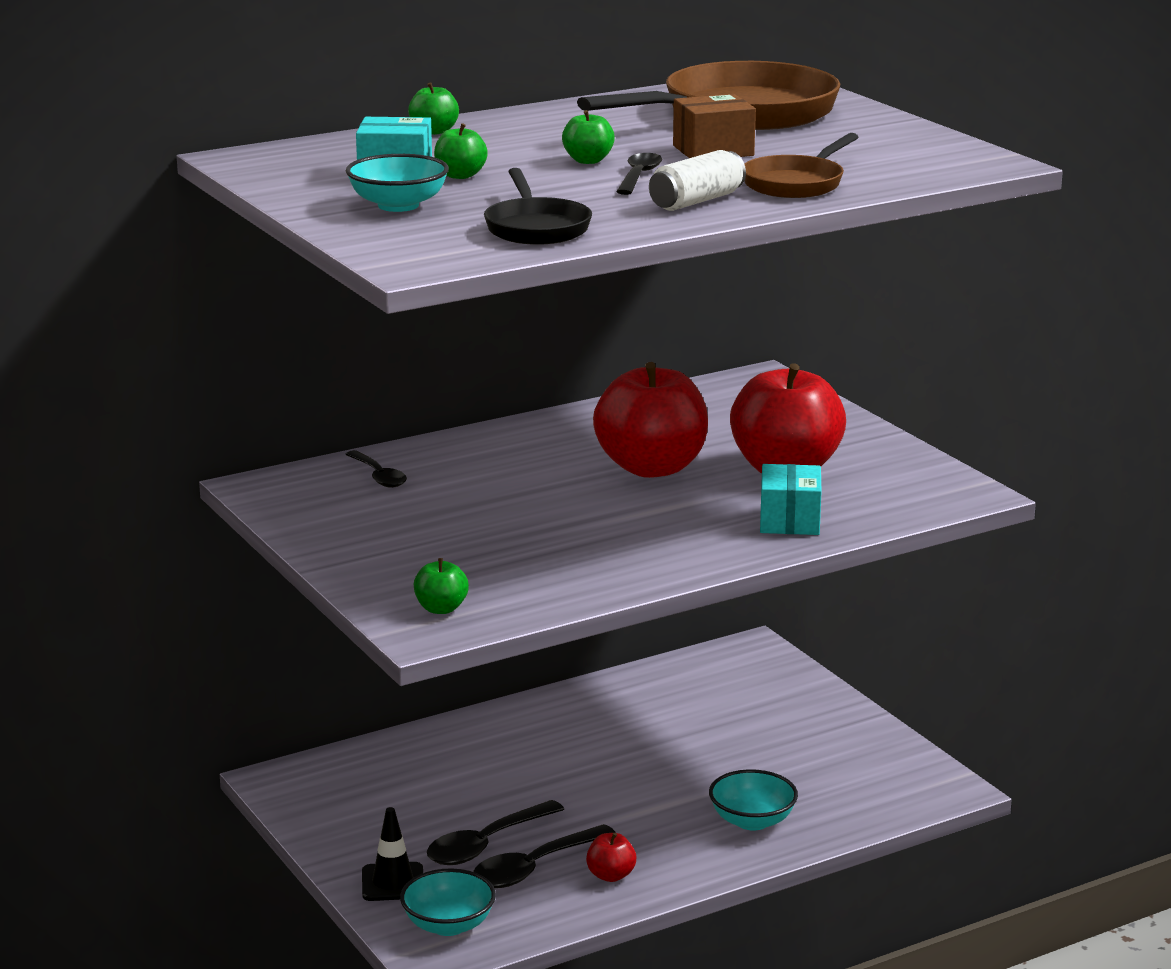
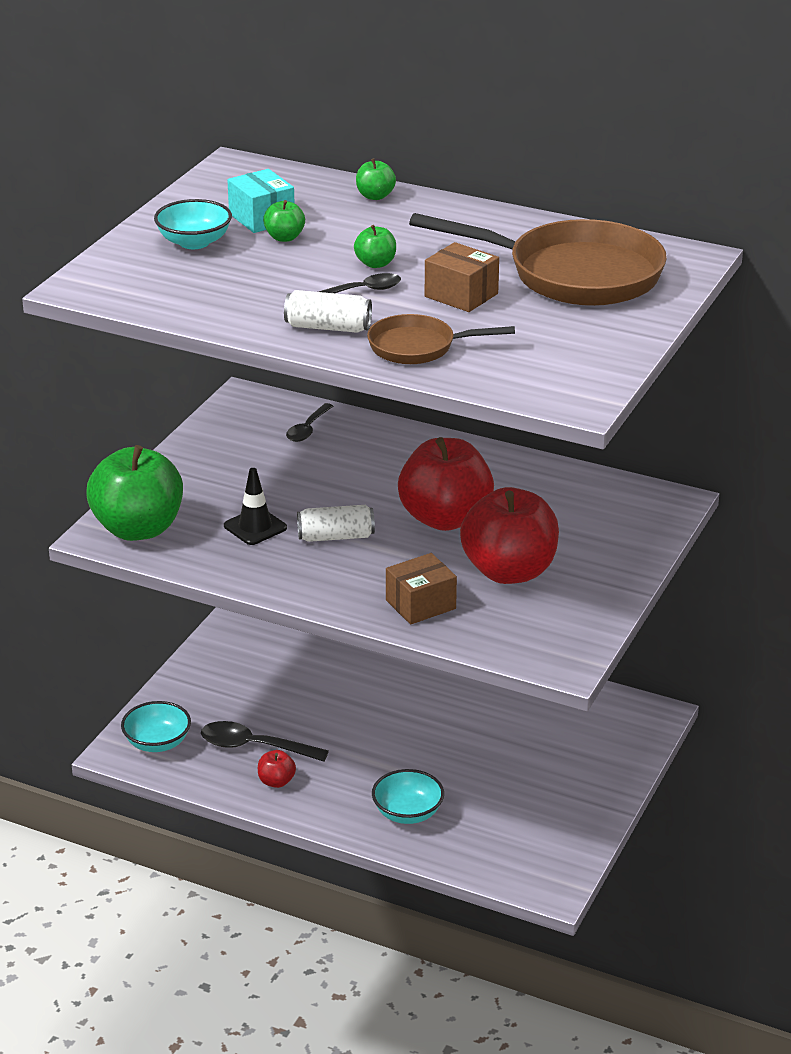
camera: 55 degrees right, 10 degrees up
black traffic cone [362,807,423,901] -> black traffic cone moved to [224,468,287,545]
green apple [414,558,469,614] -> green apple [86,445,183,541], size x2.37
black spoon [427,800,564,865] -> none
black pan [484,168,592,245] -> none
turquoise box [760,464,822,535] -> brown box [386,553,457,624]
none -> white can [297,505,375,542]

